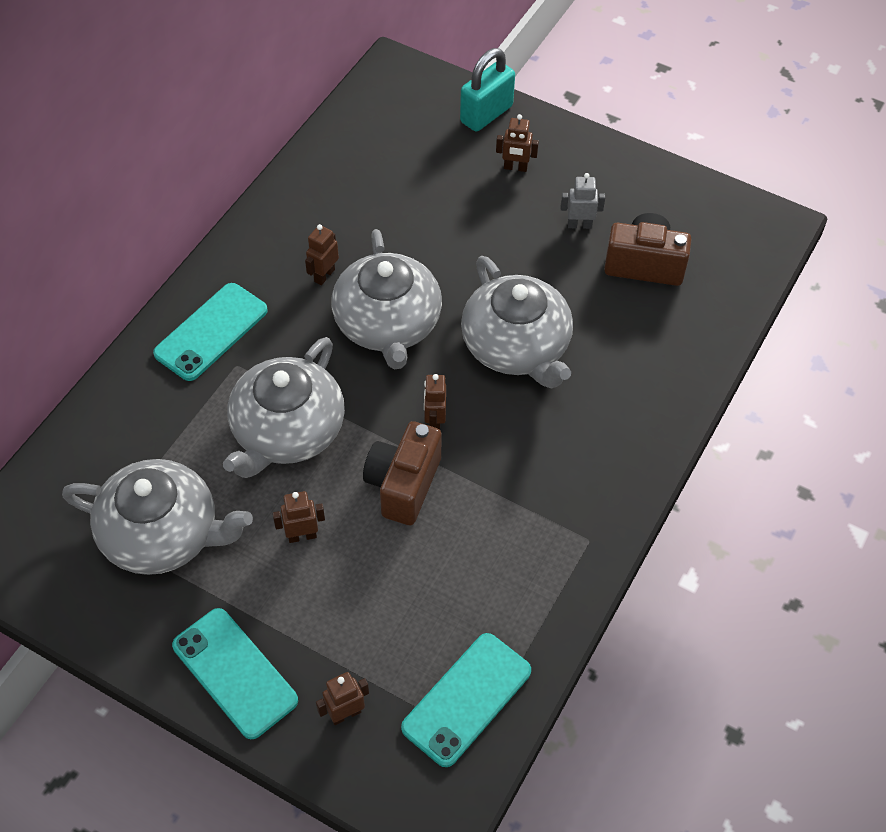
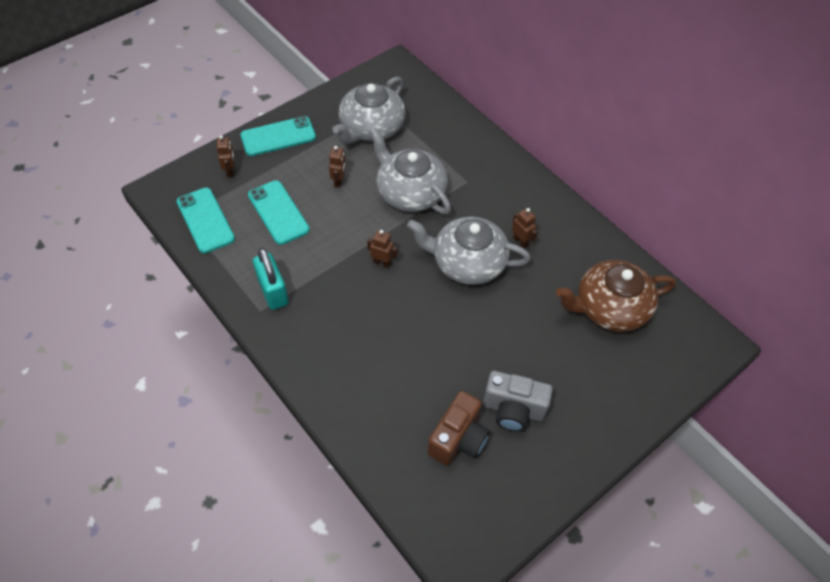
camera: 110 degrees right, 0 degrees up
turquoise phone [153,283,268,381] -> turquoise phone moved to [248,180,310,245]
brown camera [363,421,442,525] -> none
turquoise padlock [460,48,515,132] -> turquoise padlock moved to [253,248,289,310]
grey teapot [461,256,573,389] -> none
brown robot [496,114,539,172] -> none
grey robot [561,173,605,229] -> grey camera [483,371,553,432]
none -> brown teapot [556,260,676,332]

